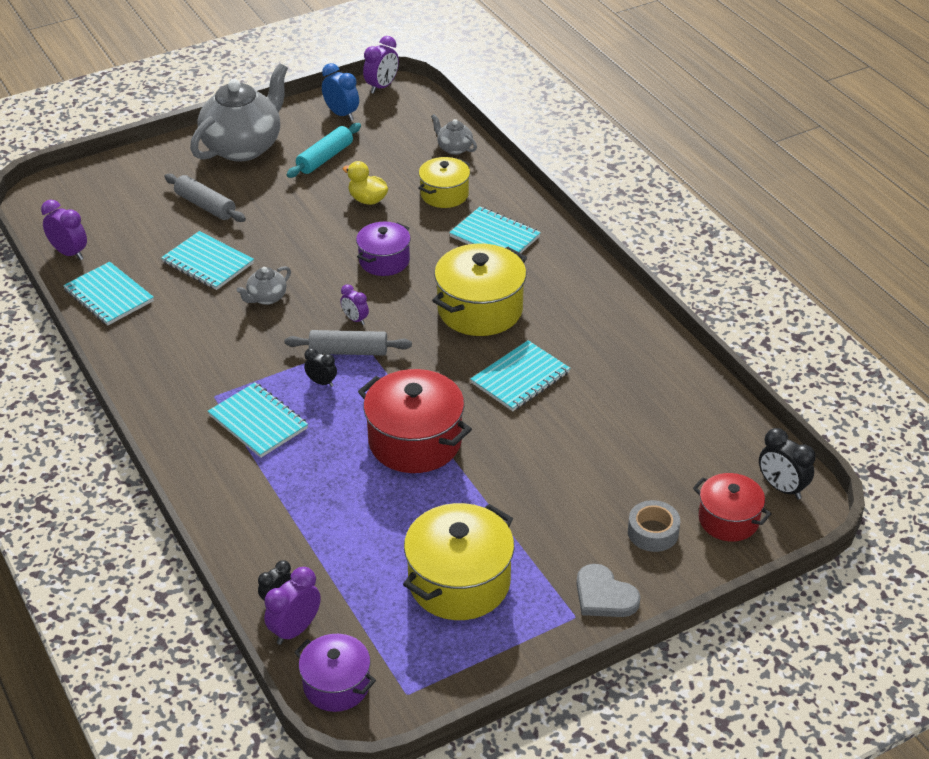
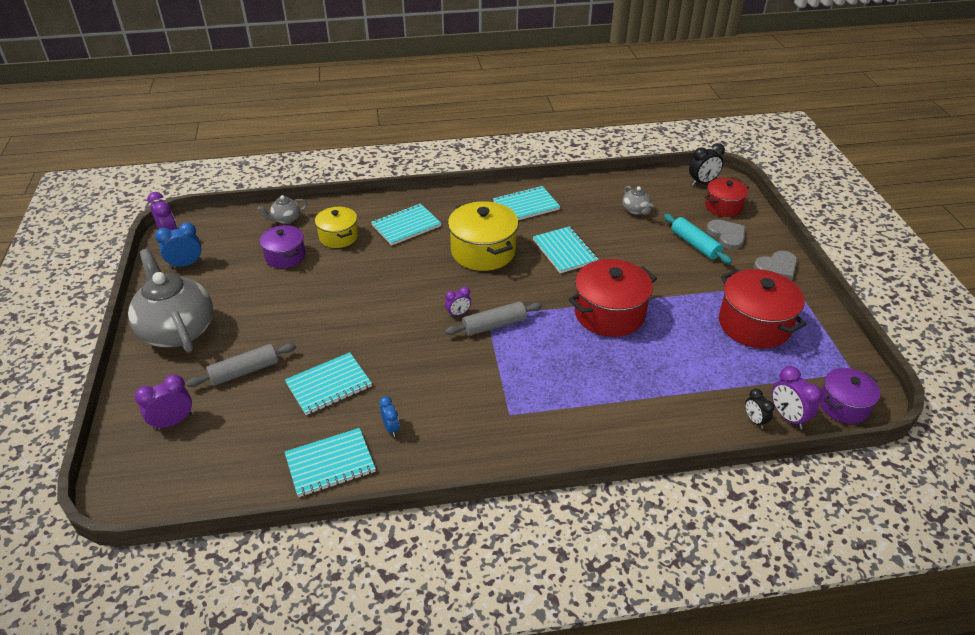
camera: 70 degrees left, 0 degrees up
purple clock [41,200,87,260] -> purple clock moved to [134,374,192,431]
turquoise notebook [208,382,308,458] -> turquoise notebook moved to [493,186,560,220]
grey teapot [237,266,291,305] -> grey teapot moved to [622,186,654,215]
grey rolling pin [285,330,412,356] -> grey rolling pin turned 45 degrees clockwise [445,301,543,336]
turquoise rolling pin [287,123,361,178] -> turquoise rolling pin moved to [664,214,732,264]
black clock [304,348,337,387] -> none
yellow duck [343,161,388,205] -> none
purple pot [356,222,411,276] -> purple pot moved to [260,225,306,268]
yellow pot [403,503,514,620] -> red pot [719,269,807,349]
grey tape [628,500,680,552] -> grey heart [707,220,745,250]
none -> blue clock [379,396,400,437]

